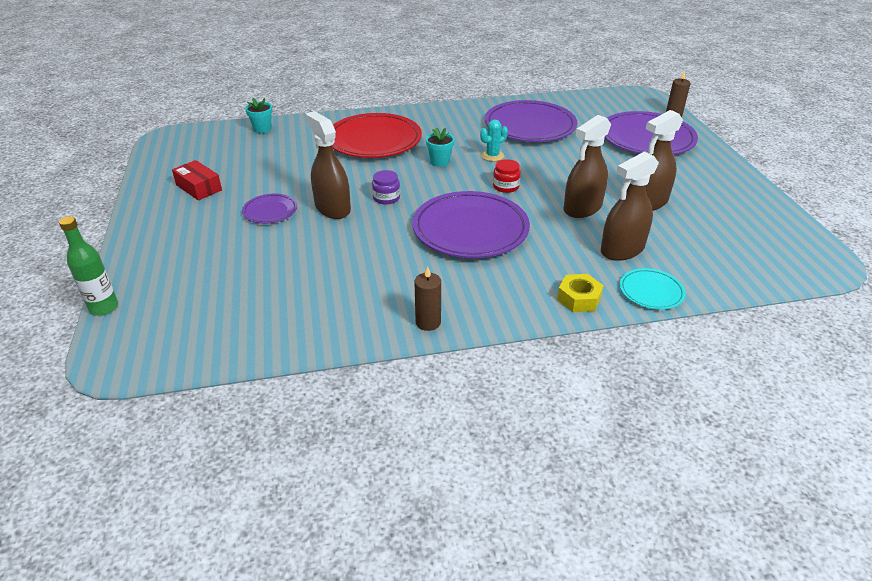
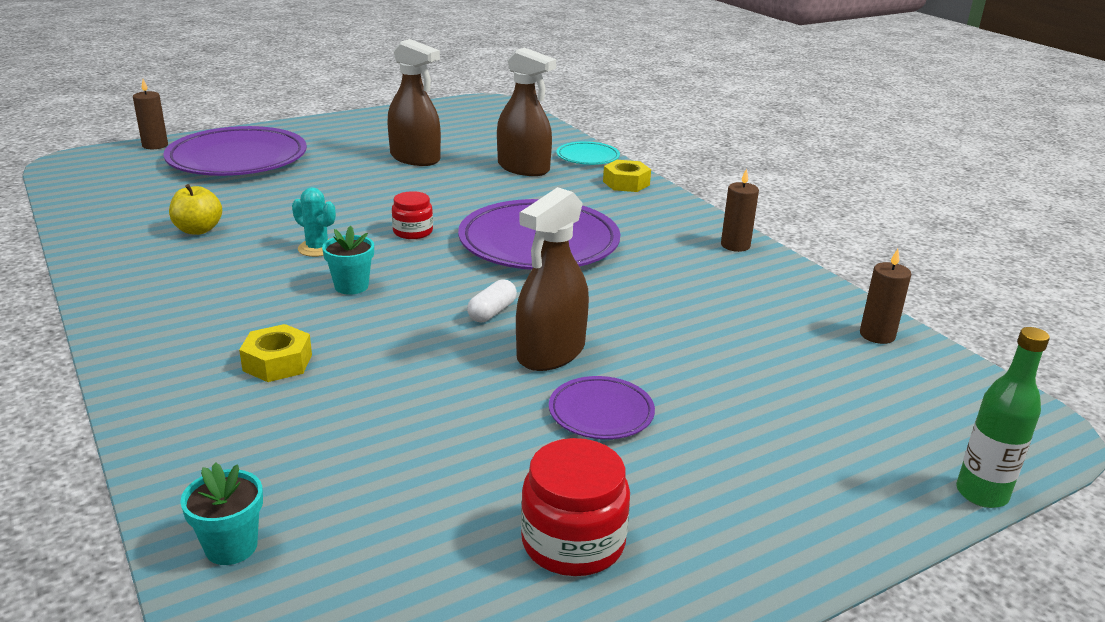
camera: 110 degrees left, 10 degrees down
red box [172,160,222,200] -> red jar [521,438,630,576]
red plate [332,113,422,158] -> yellow nut [239,324,312,382]
purple jar [372,170,400,205] -> white capsule [467,279,517,322]
purple plate [485,100,577,142] -> yellow apple [169,184,222,235]
brown spray bottle [564,115,611,218] -> none
none -> brown candle [860,249,911,344]

